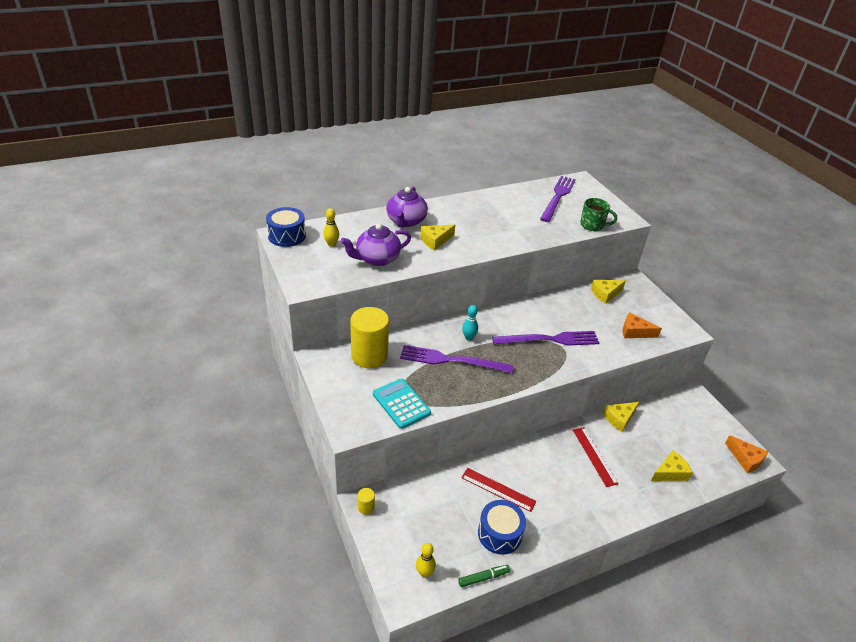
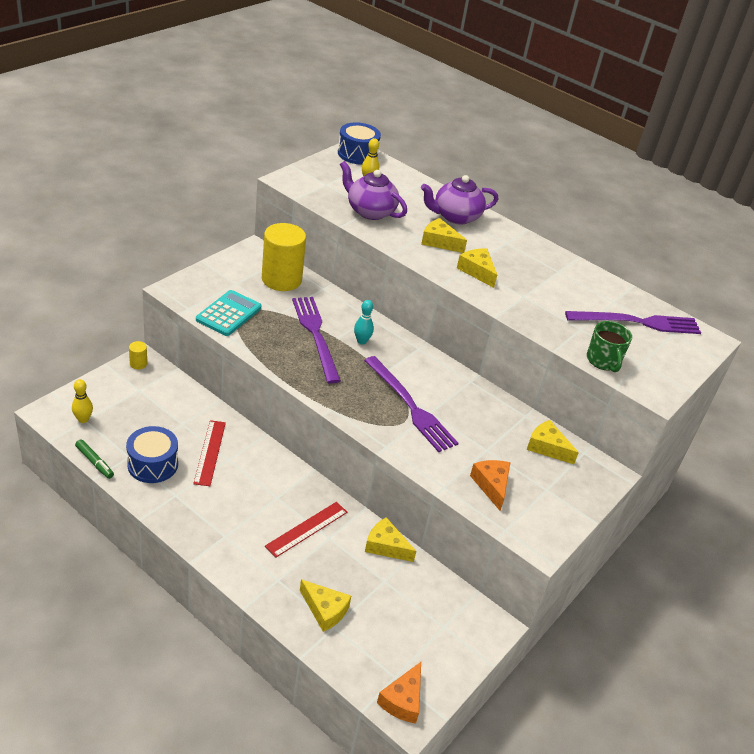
camera: 60 degrees right, 0 degrees up
none -> yellow cheese [457,248,497,288]

